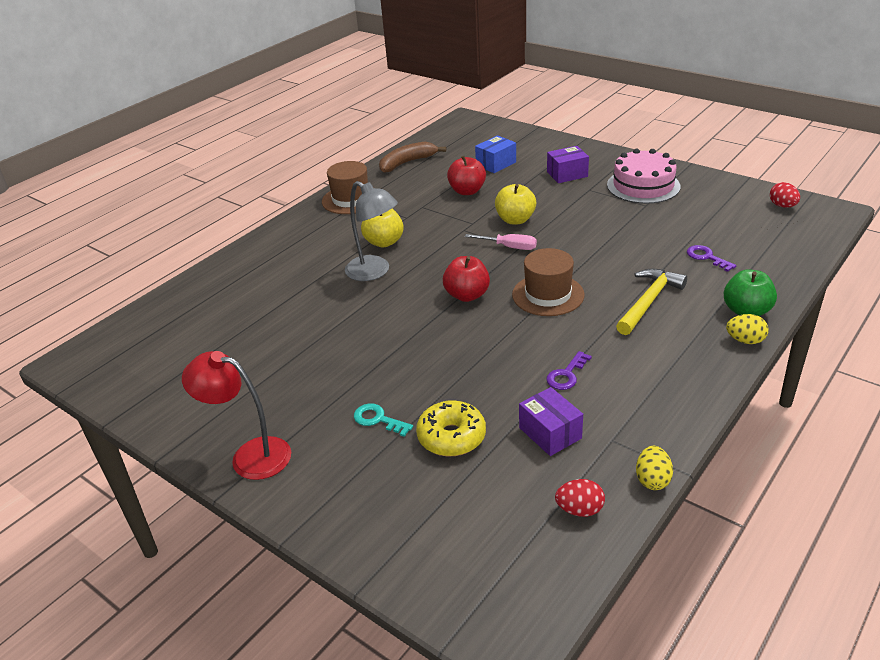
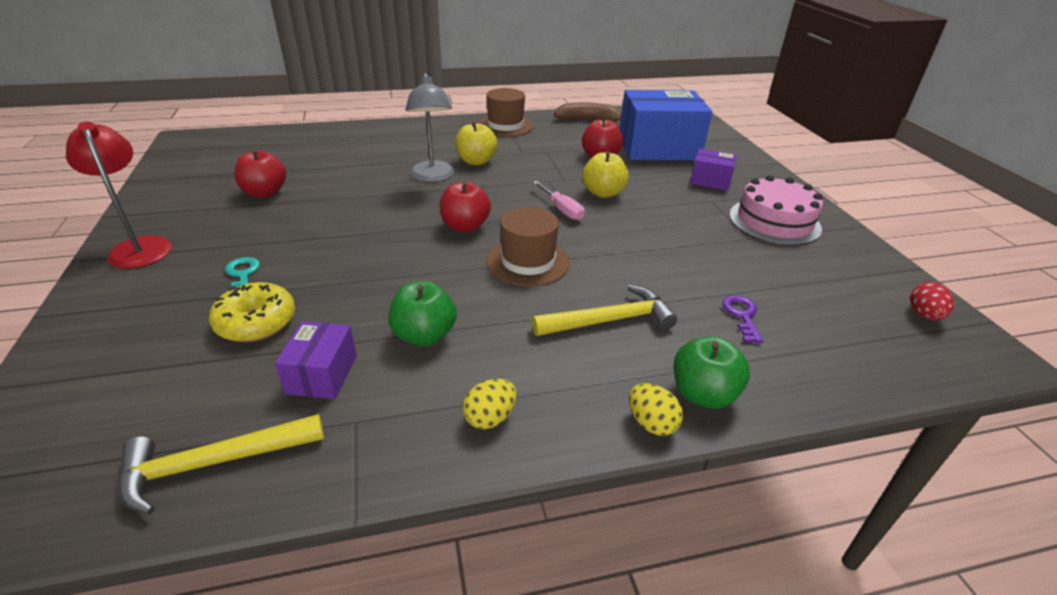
camera: 35 degrees right, 0 degrees up
blue box [475,135,516,173] -> blue box [620,90,712,160], size x2.10
purple key [546,351,592,390] -> green apple [388,281,457,346]
red egg [555,479,605,517] -> yellow hammer [118,414,324,514]
yellow egg [636,446,673,490] -> yellow egg moved to [463,379,517,429]
none -> red apple [234,149,286,197]

